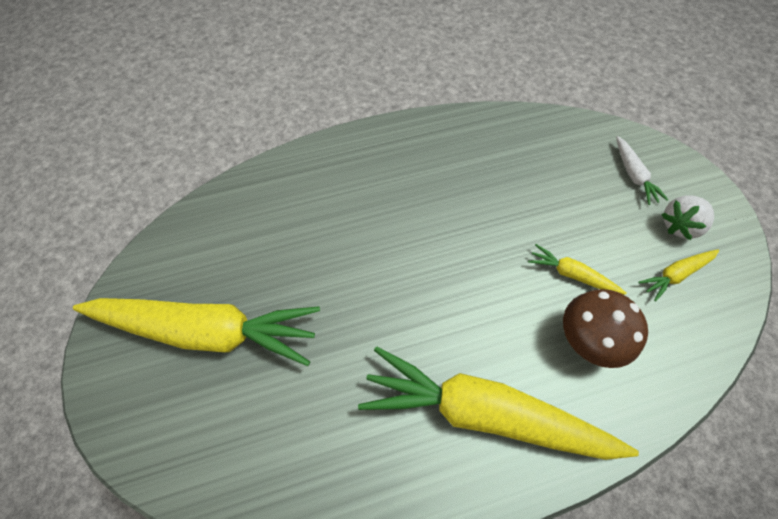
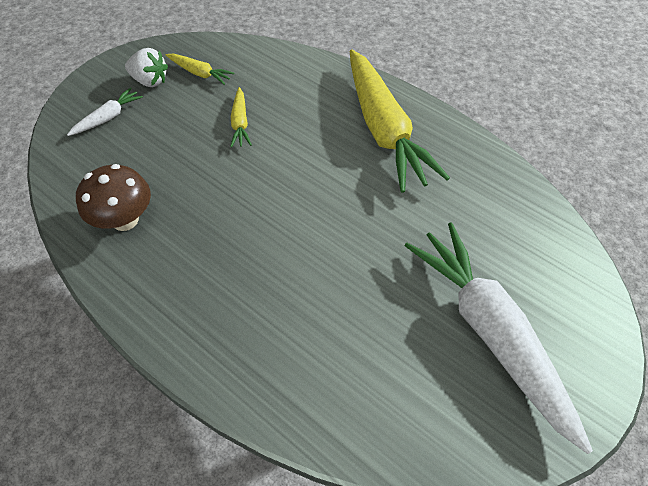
camera: 125 degrees left, 5 degrees down
yellow carrot [73,298,320,366] -> white carrot [404,222,593,454]
brown mushroom [563,289,648,368] -> brown mushroom moved to [76,164,151,231]

